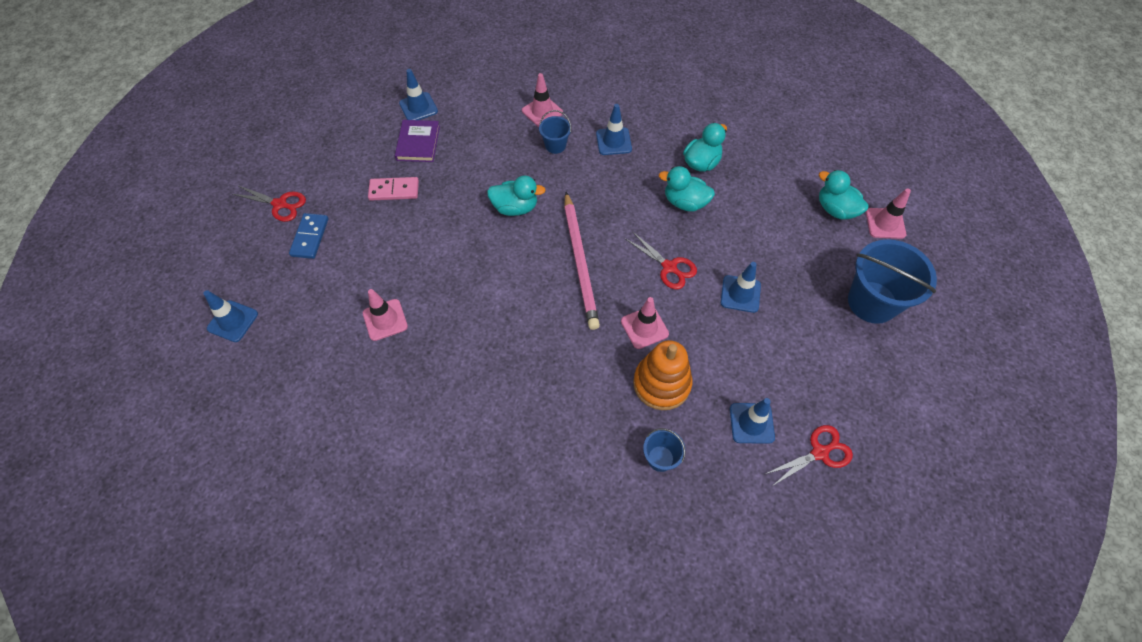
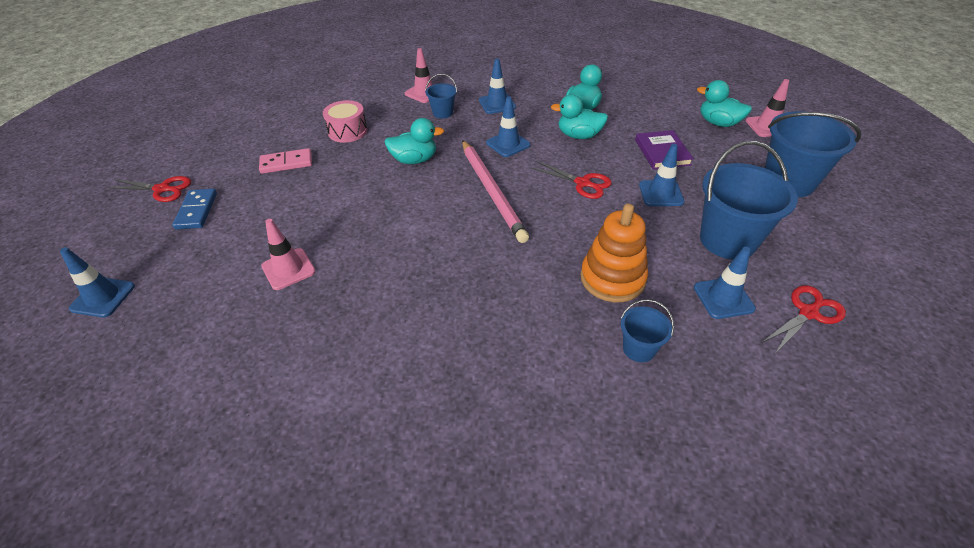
camera: 10 degrees left, 15 degrees down
purple book [395,120,440,162] -> purple book moved to [635,130,694,169]
blue traffic cone [399,69,438,120] -> blue traffic cone moved to [486,97,531,157]
pink traffic cone [621,297,669,349] -> none
none -> pink drum [323,100,367,143]
none -> blue bucket [700,141,798,259]

